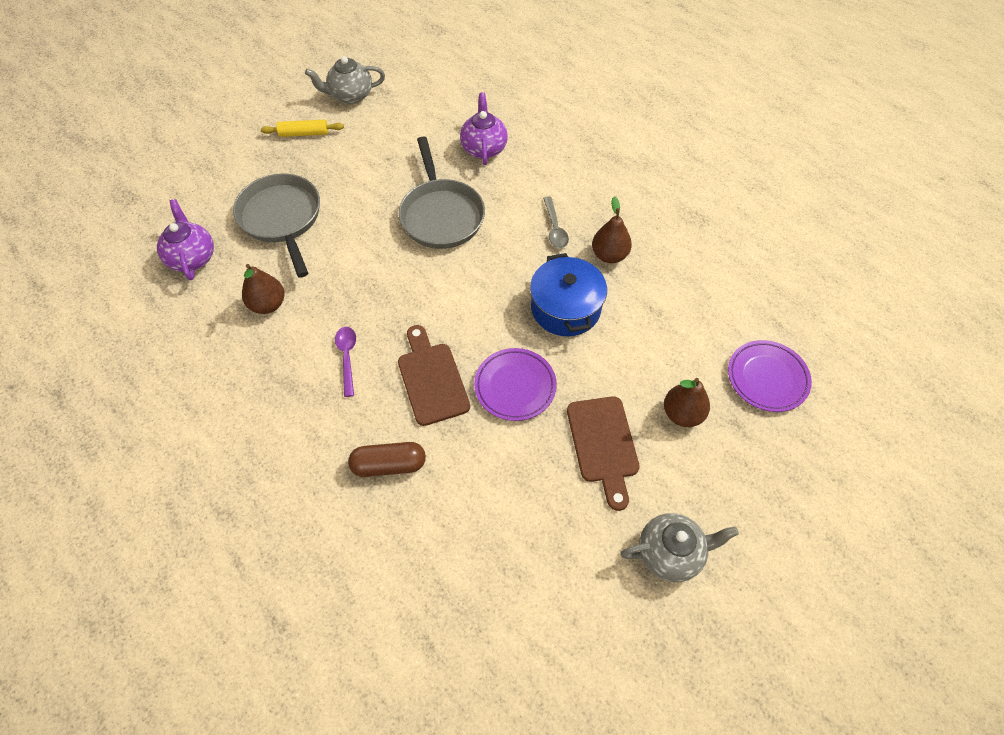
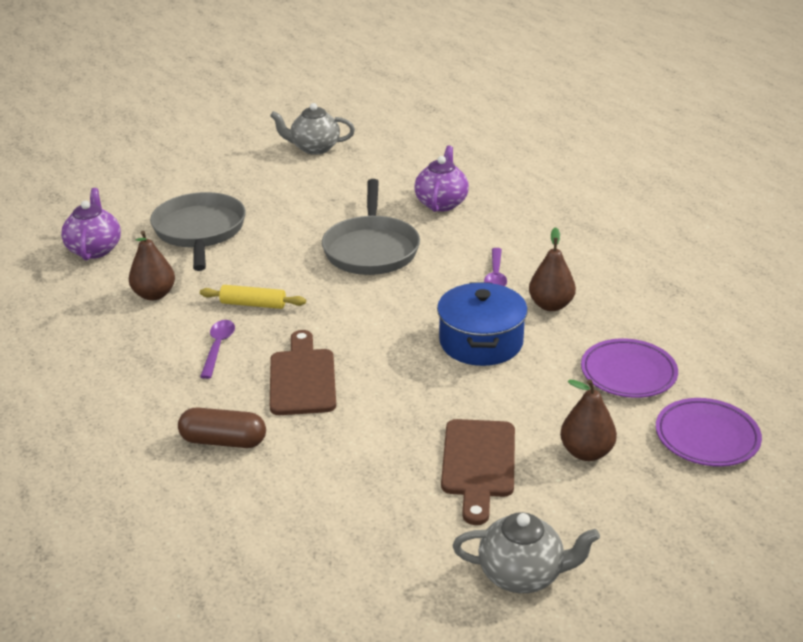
camera: 15 degrees right, 25 degrees down
yellow rolling pin [261,120,344,137] -> yellow rolling pin moved to [200,285,306,309]
purple plate [474,348,557,421] -> purple plate moved to [581,338,678,398]
grey spoon [543,197,569,248] -> purple spoon [484,248,507,286]

